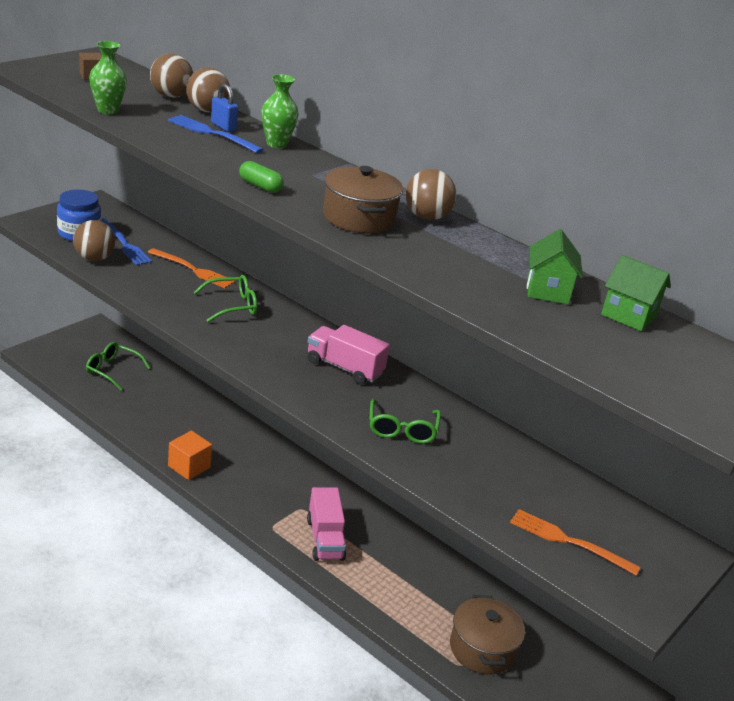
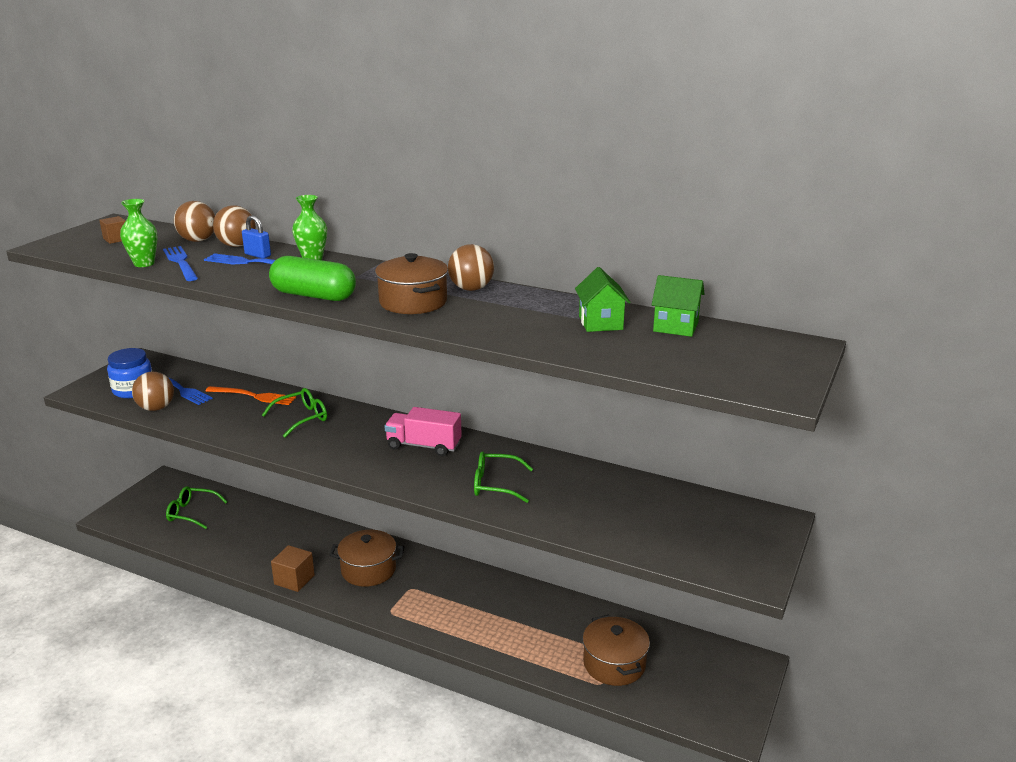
camera: 10 degrees left, 5 degrees down
orange cube [168,431,212,480] -> brown cube [271,545,315,592]
green capsule [239,161,284,193] -> green capsule [269,256,356,301], size x1.91
pink truck [307,487,346,561] -> none
green glasses [369,399,441,444] -> green glasses turned 105 degrees clockwise [474,451,533,503]
orange fork [510,509,641,576] -> none
none -> blue fork [163,246,198,281]
none -> brown pot [330,530,404,587]

